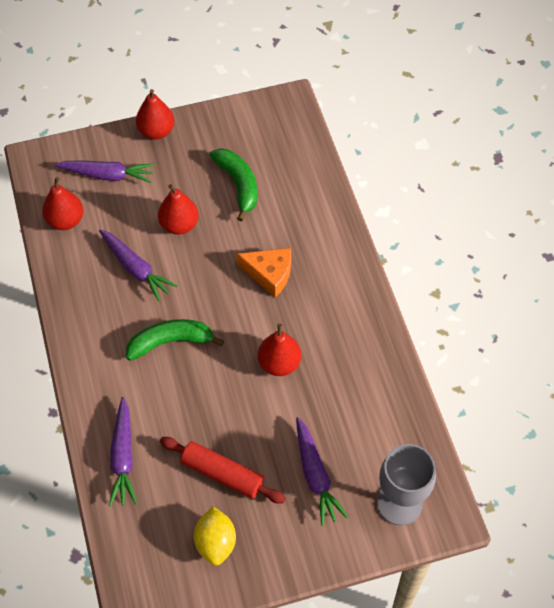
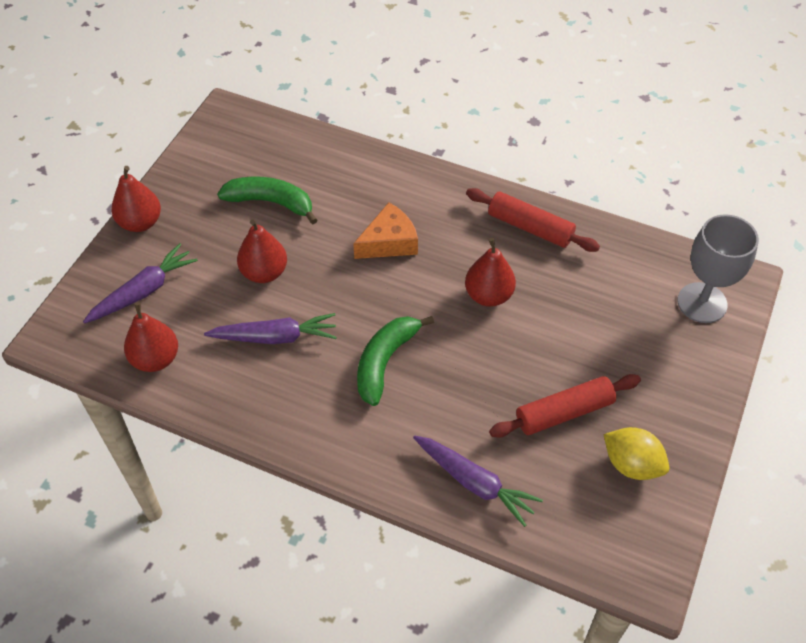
camera: 50 degrees left, 5 degrees down
purple carrot [296,417,348,526] -> none
none -> red rolling pin [466,188,600,252]

